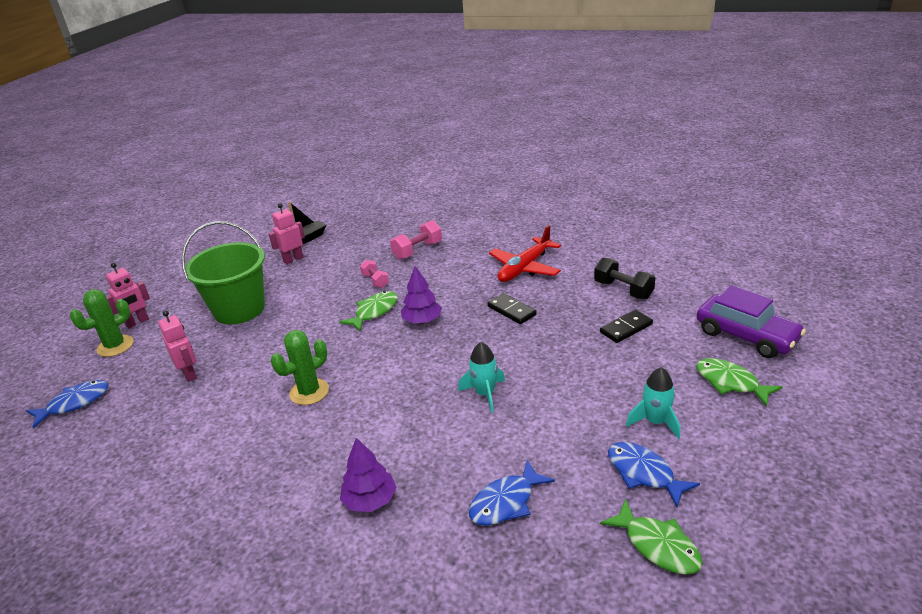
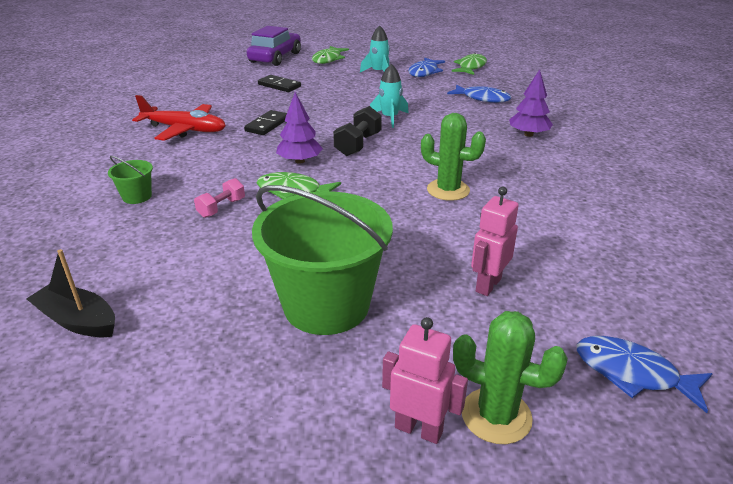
camera: 115 degrees left, 0 degrees up
pink robot [268,203,305,264] -> none
pink dumbbell [390,220,442,259] -> green bucket [108,156,153,204]
black dumbbell [594,257,655,299] -> black dumbbell moved to [333,106,382,156]

